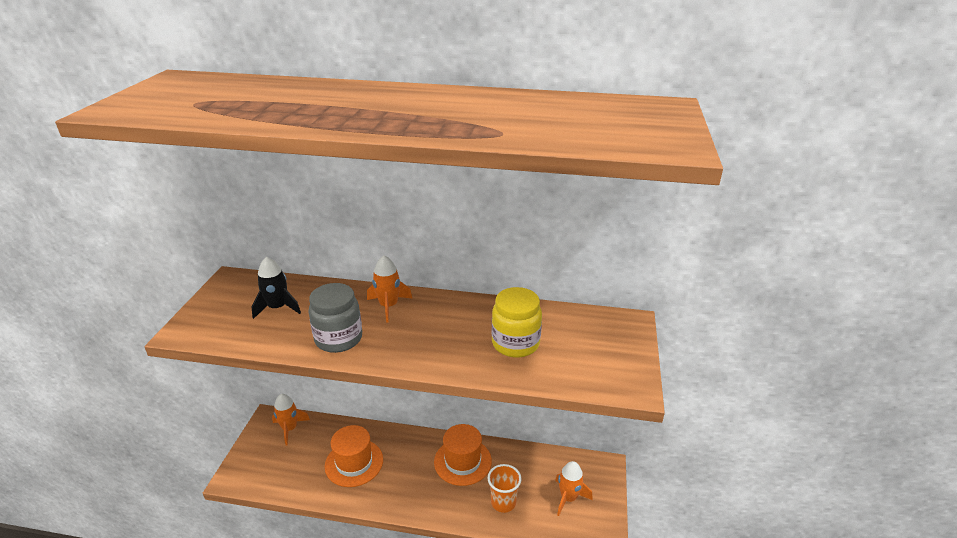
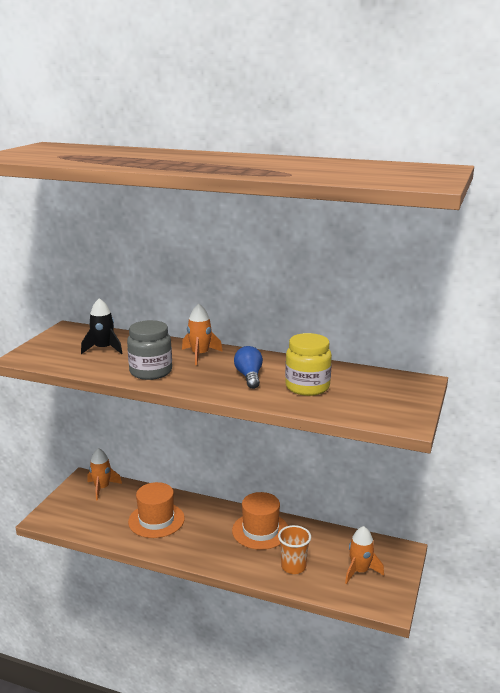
camera: 10 degrees right, 10 degrees down
none -> blue light bulb [234,346,263,389]

